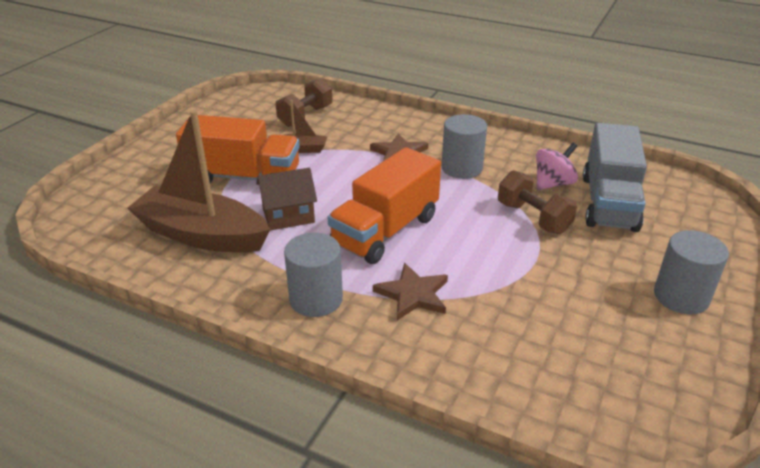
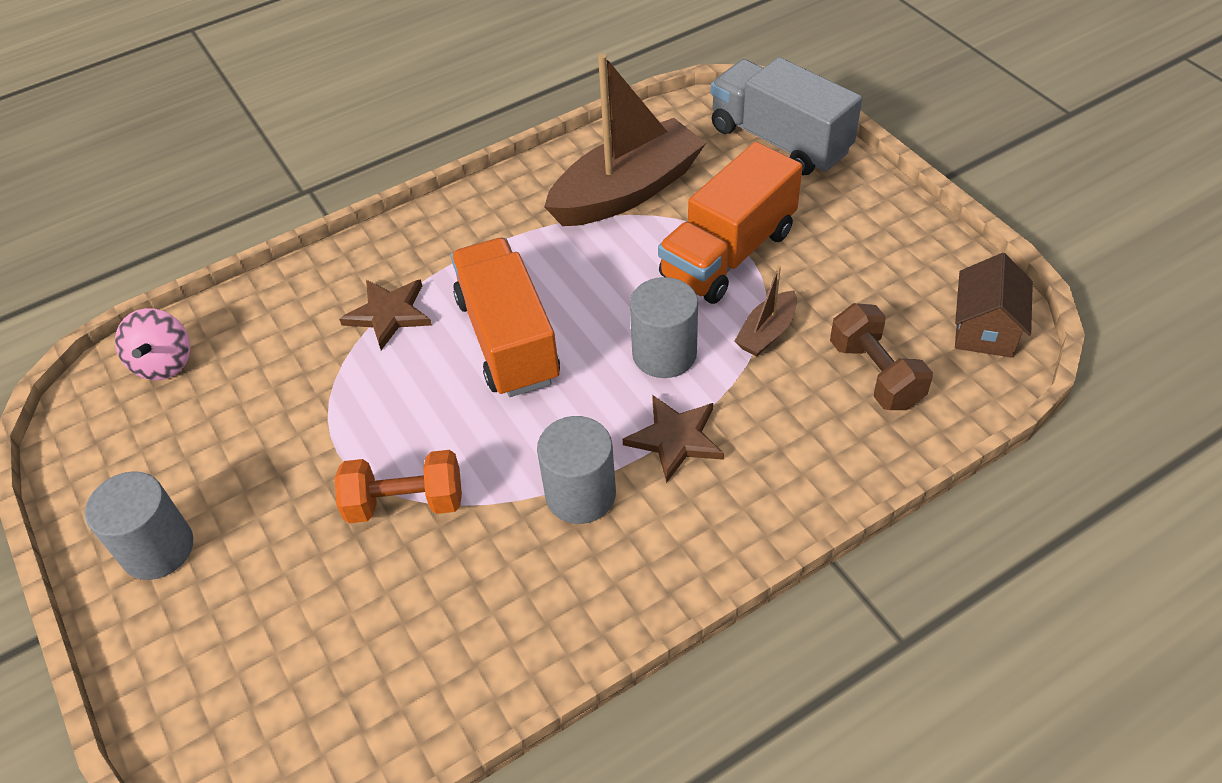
camera: 125 degrees right, 15 degrees up
brown house [256,168,317,231] -> brown house moved to [955,253,1033,358]
grey cylinder [284,233,343,317] -> grey cylinder moved to [630,277,698,378]
brown dumbbell [498,170,577,234] -> orange dumbbell [334,450,462,523]
pink spinning top [536,143,578,190] -> pink spinning top moved to [115,308,190,380]
grey truck [583,123,647,232] -> grey truck moved to [710,57,862,175]

